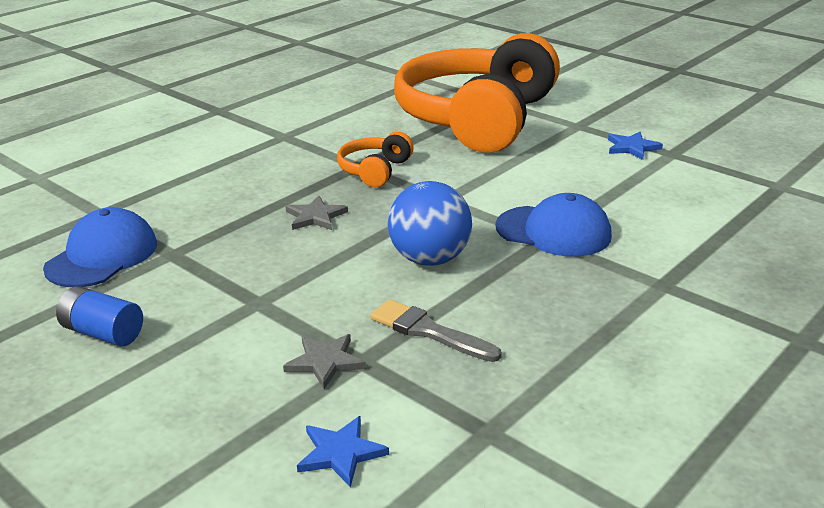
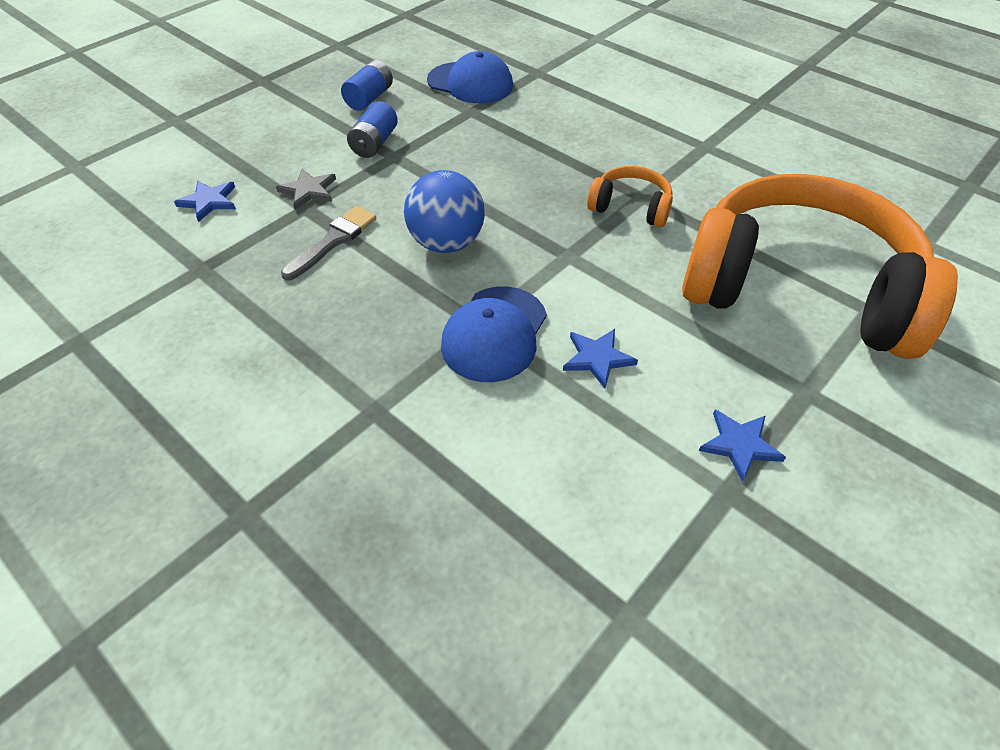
camera: 90 degrees right, 20 degrees up
grey star [285,196,348,230] -> none
none -> blue battery [347,101,398,158]
none -> blue star [563,329,638,389]

